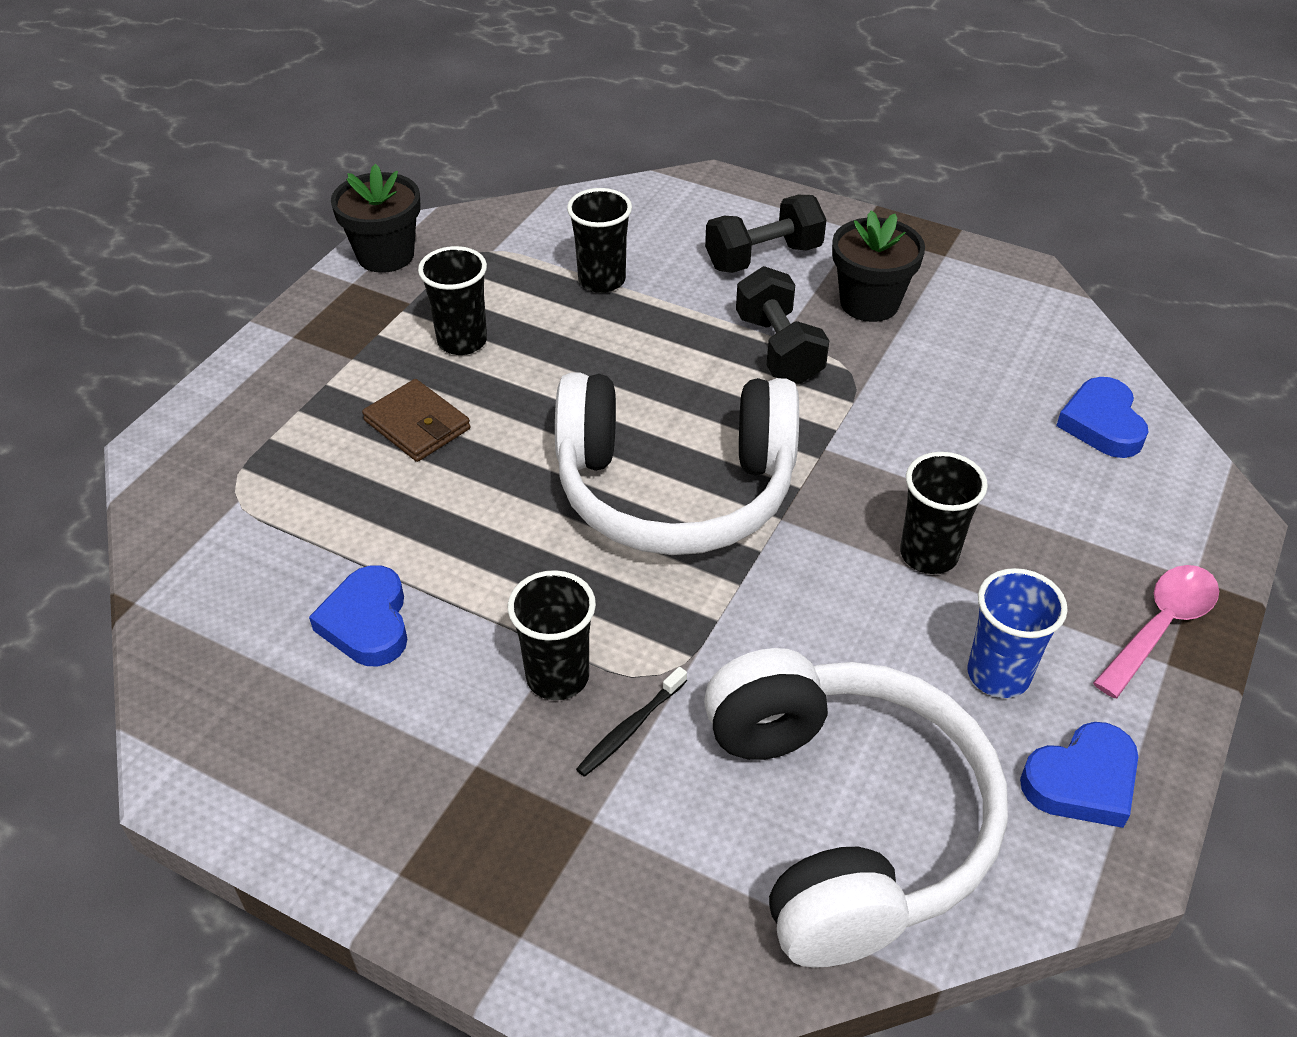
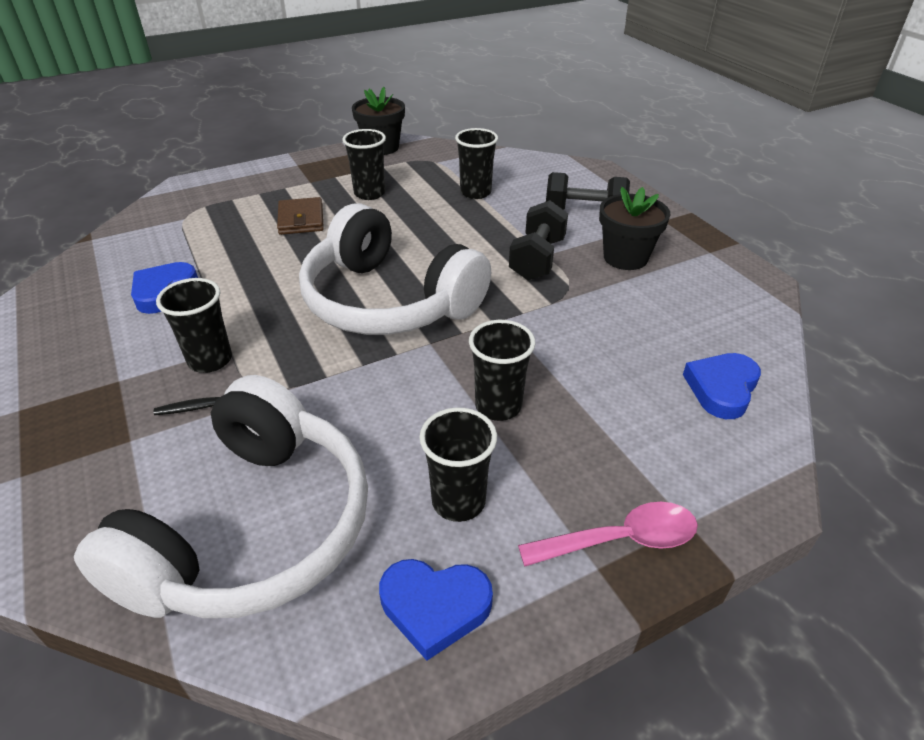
camera: 35 degrees right, 5 degrees down
blue cup [967,568,1068,698] -> black cup [419,408,497,522]

